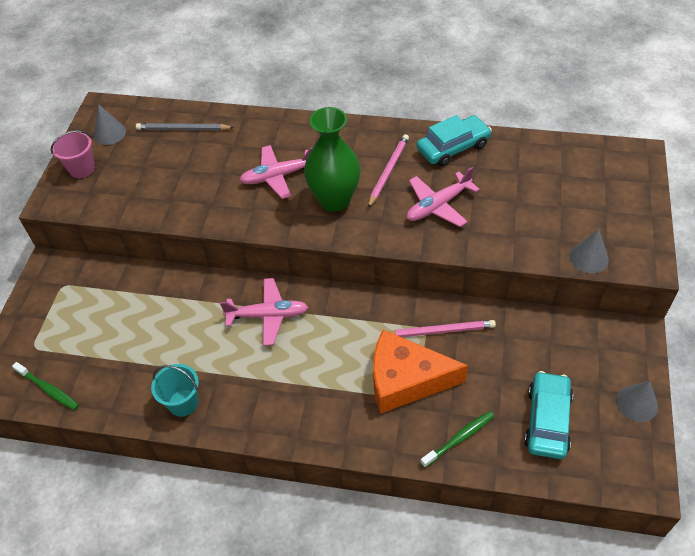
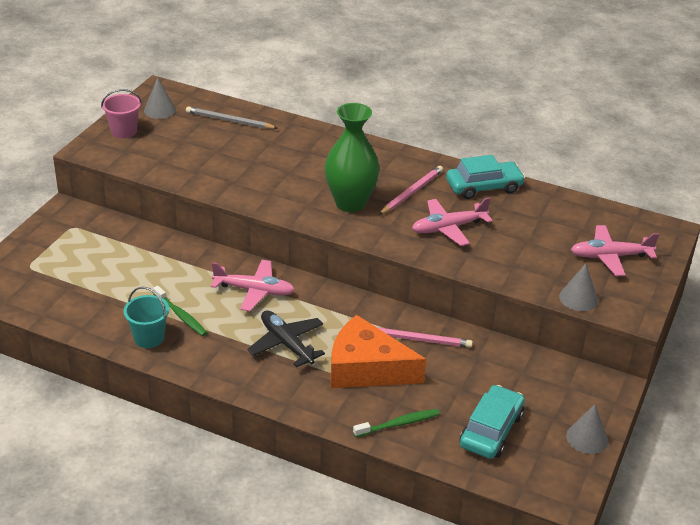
camera: 10 degrees right, 15 degrees down
green toothbrush [12,362,79,410] -> green toothbrush moved to [153,286,207,336]
pink plane [239,145,313,199] -> pink plane moved to [571,225,659,276]
none -> black plane [247,310,325,367]

